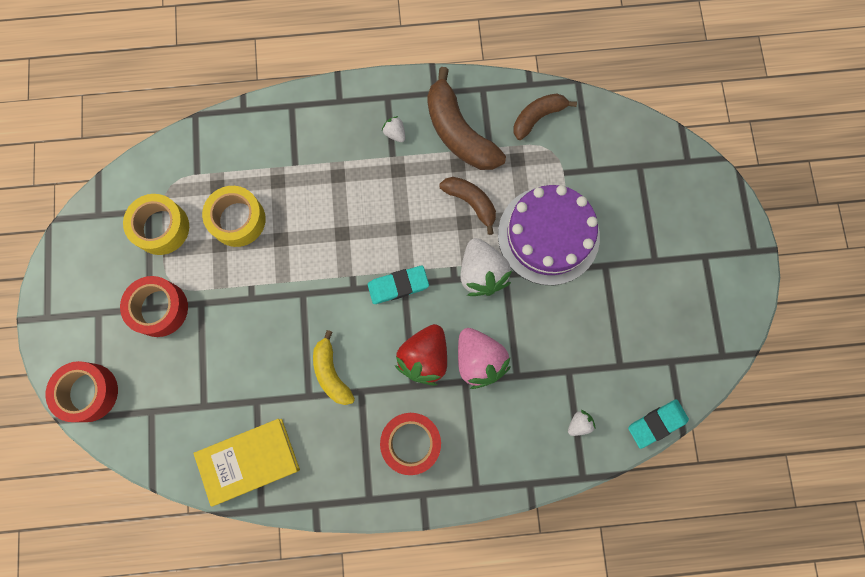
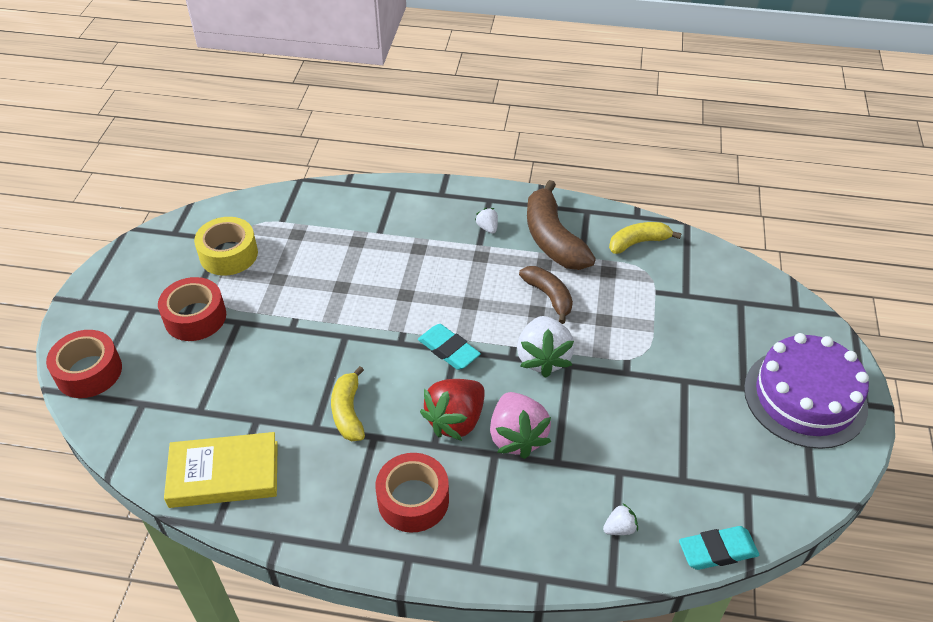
camera: 15 degrees right, 30 degrees down
yellow tape [202,186,266,247] -> none
turquoise eraser [368,265,429,304] -> turquoise eraser turned 45 degrees clockwise [418,324,481,370]
purple cake [498,185,600,285] -> purple cake moved to [744,333,869,449]
brown banana [514,93,577,140] -> yellow banana [609,222,682,254]

